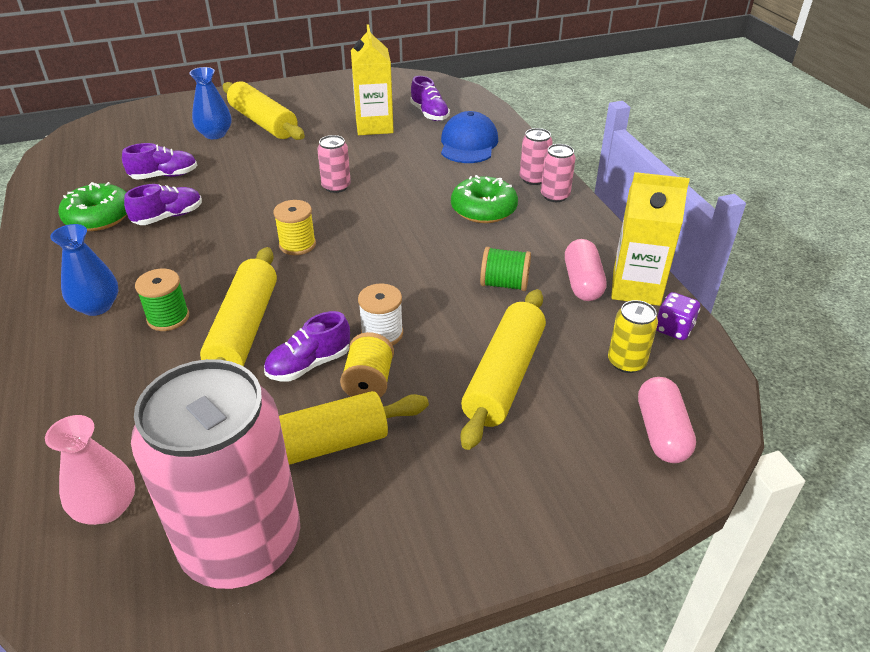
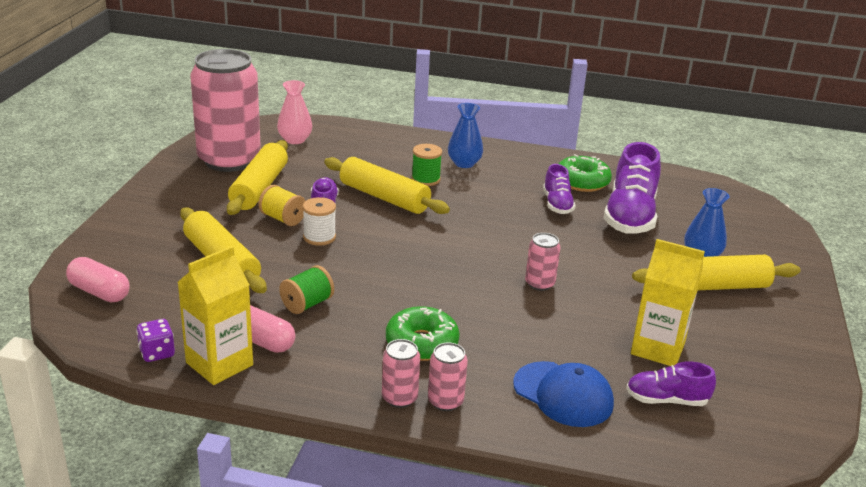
camera: 120 degrees right, 10 degrees down
purple shoe [122,143,197,180] -> purple shoe [604,142,661,234], size x1.84
yellow spool [273,200,316,255] -> none
yellow can [608,300,658,373] -> none

